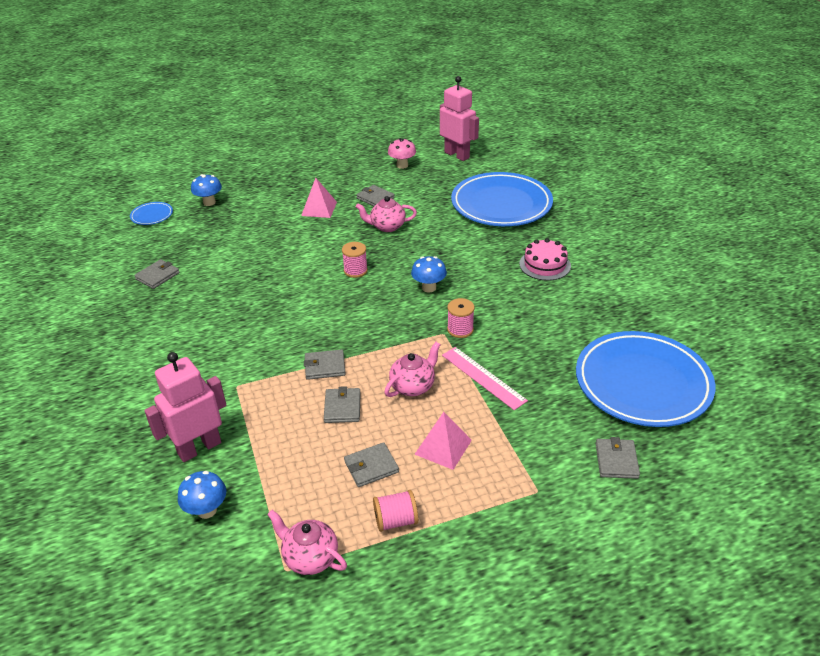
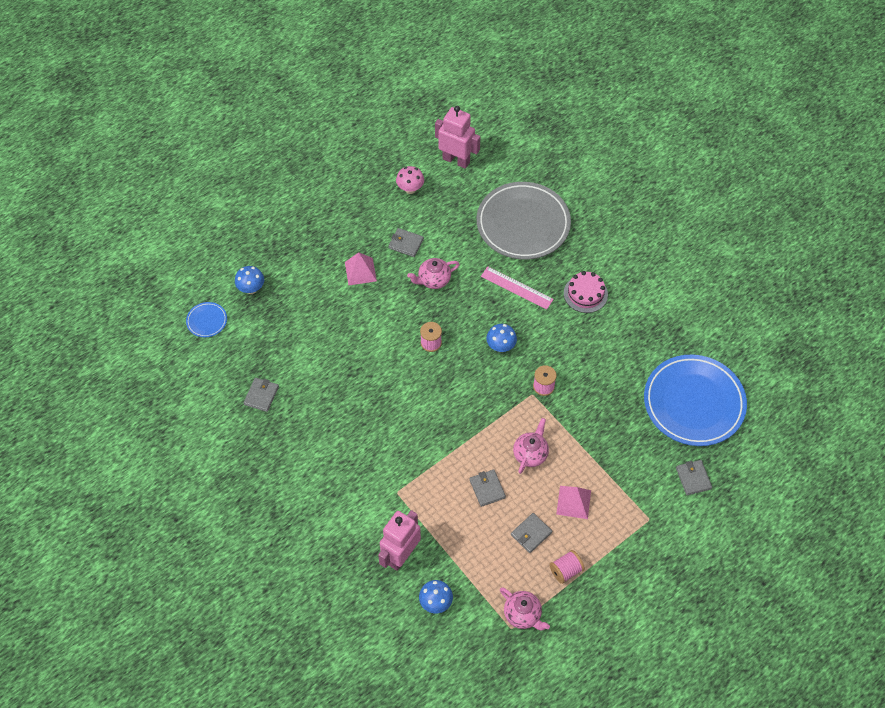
camera: 20 degrees left, 20 degrees up
pink teapot [267,510,347,575] -> pink teapot turned 150 degrees counterclockwise [500,587,550,631]
grey wallet [304,349,346,380] -> none
pink ruler [442,347,528,410] -> pink ruler moved to [481,266,554,310]
blue plate [451,172,553,226] -> grey plate [477,182,571,260]

